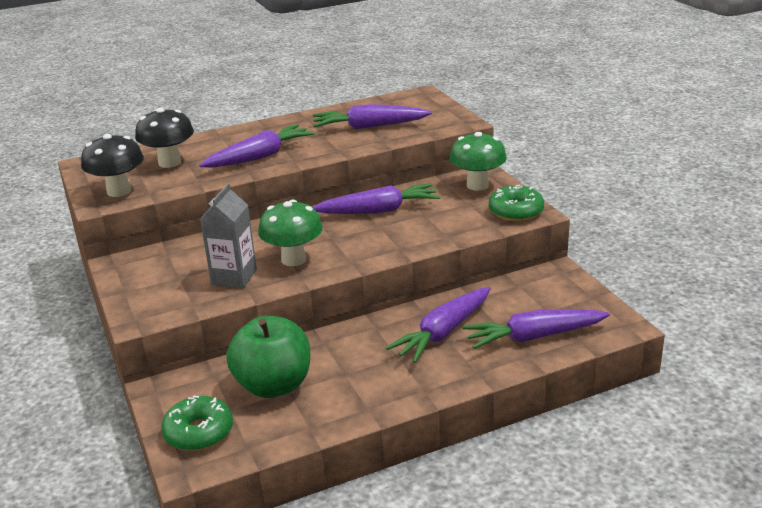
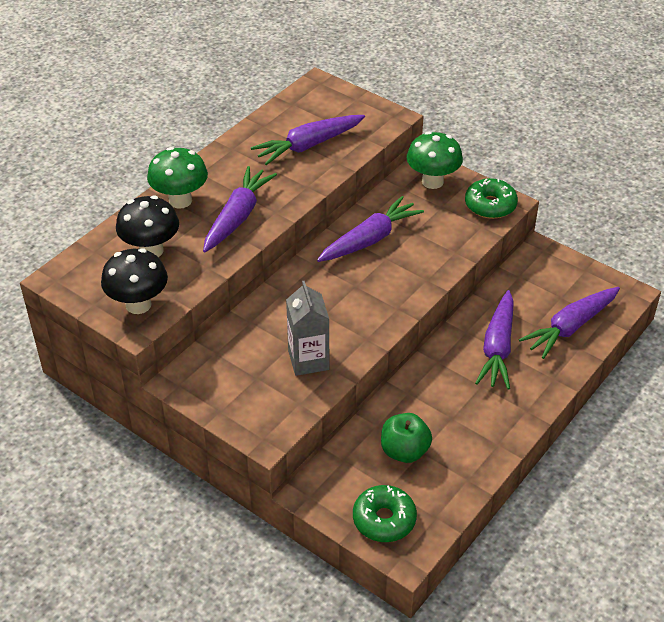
camera: 30 degrees left, 15 degrees up
green apple [226,316,310,398] -> green apple [381,413,432,463], size x0.67
green mushroom [258,200,323,266] -> green mushroom moved to [147,147,208,209]

